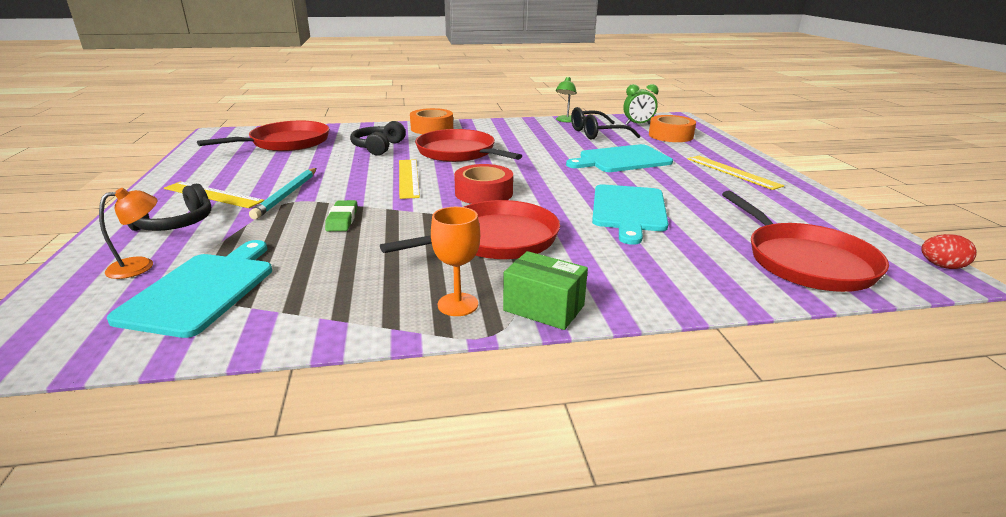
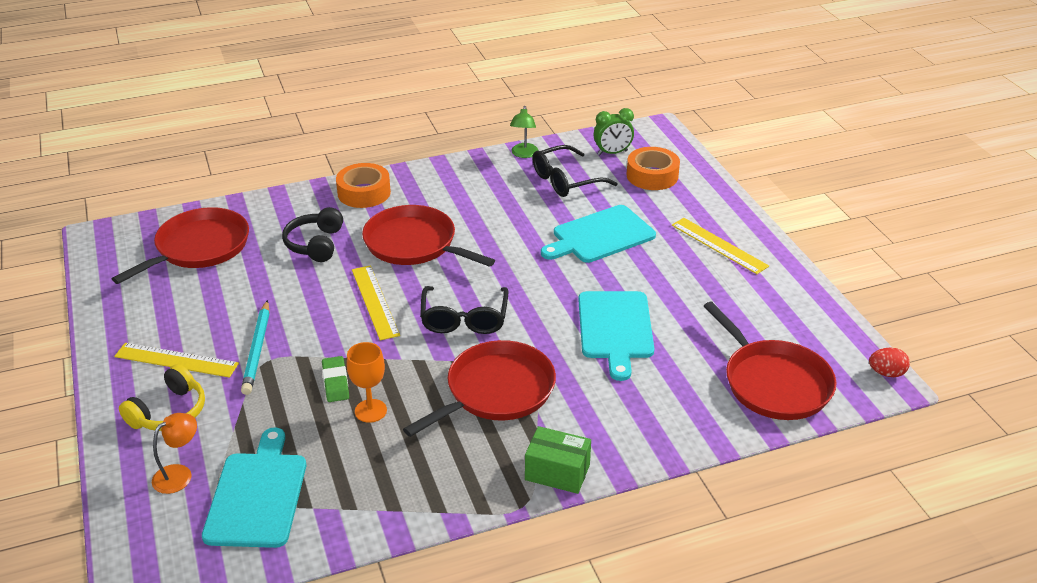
camera: 10 degrees left, 10 degrees up
black headphones [127,184,211,231] -> yellow headphones [119,364,205,431]
orange goblet [431,207,480,316] -> orange goblet moved to [346,342,387,423]
red tape [454,164,513,204] -> black glasses [420,286,508,334]

